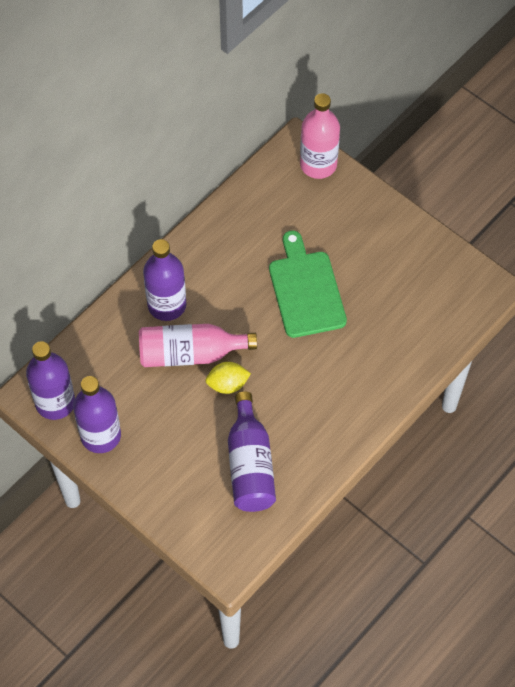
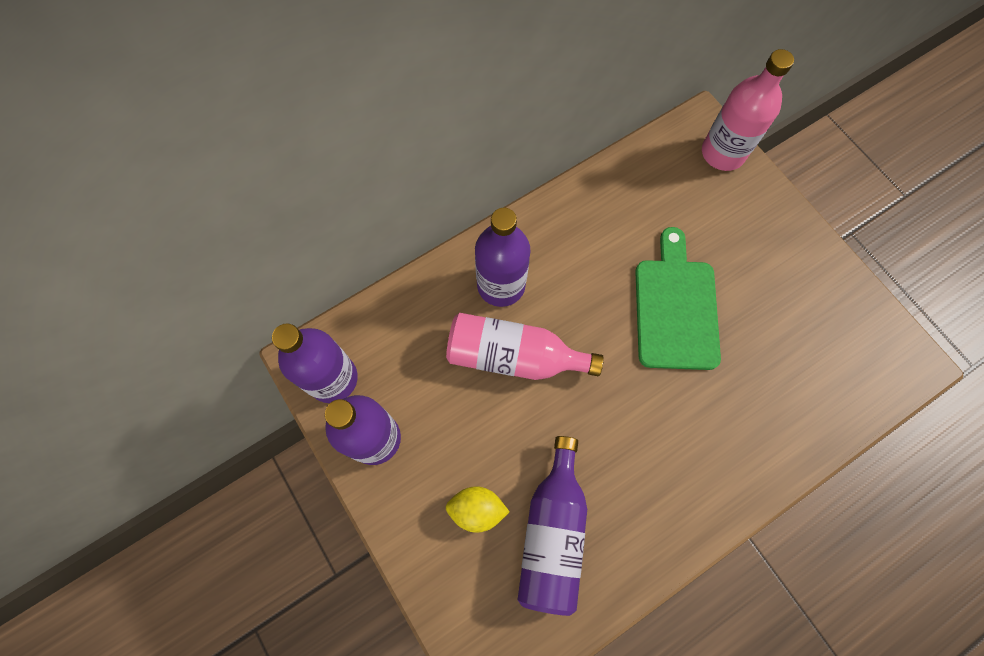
camera: 15 degrees right, 10 degrees up
yellow lemon [205,362,251,394] -> yellow lemon moved to [446,486,510,533]

